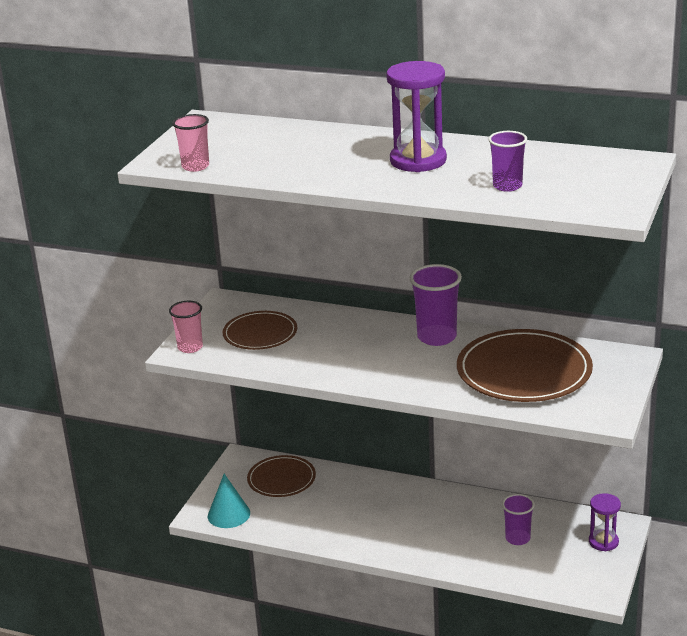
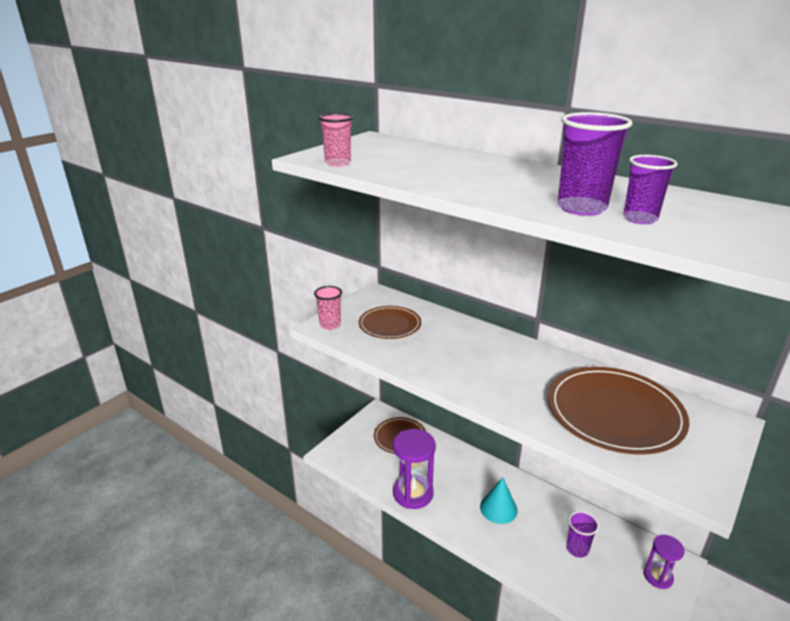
camera: 15 degrees right, 0 degrees up
turquoise cone [208,474,250,528] -> turquoise cone moved to [480,477,518,524]
purple hourglass [386,61,447,172] -> purple hourglass moved to [393,429,436,509]
purple cup [409,264,462,346] -> purple cup moved to [557,112,632,216]

